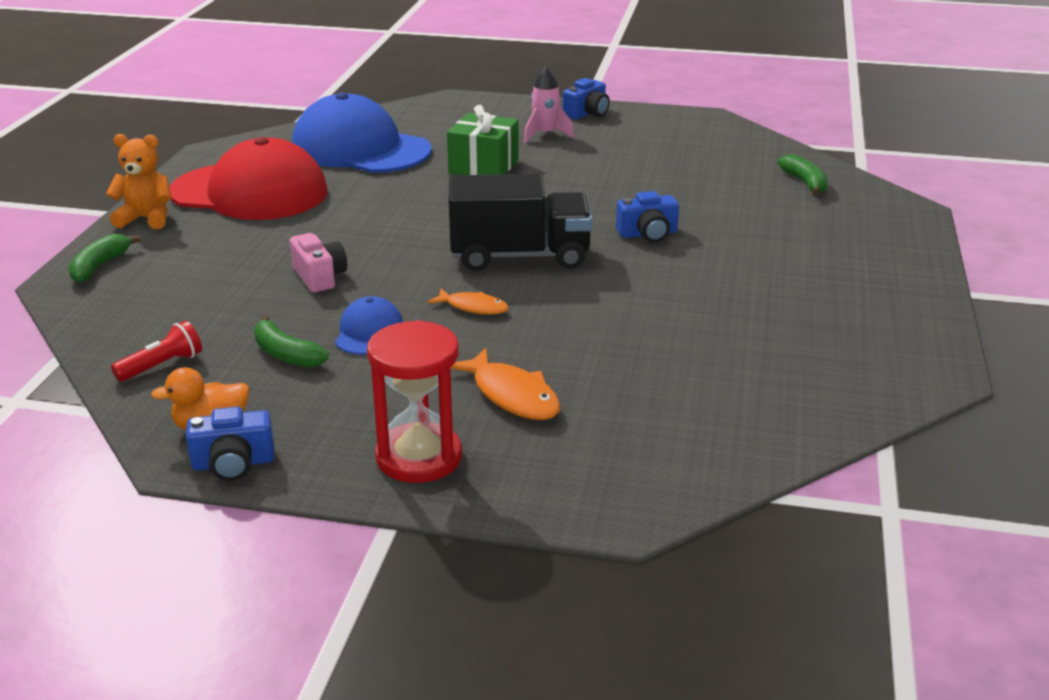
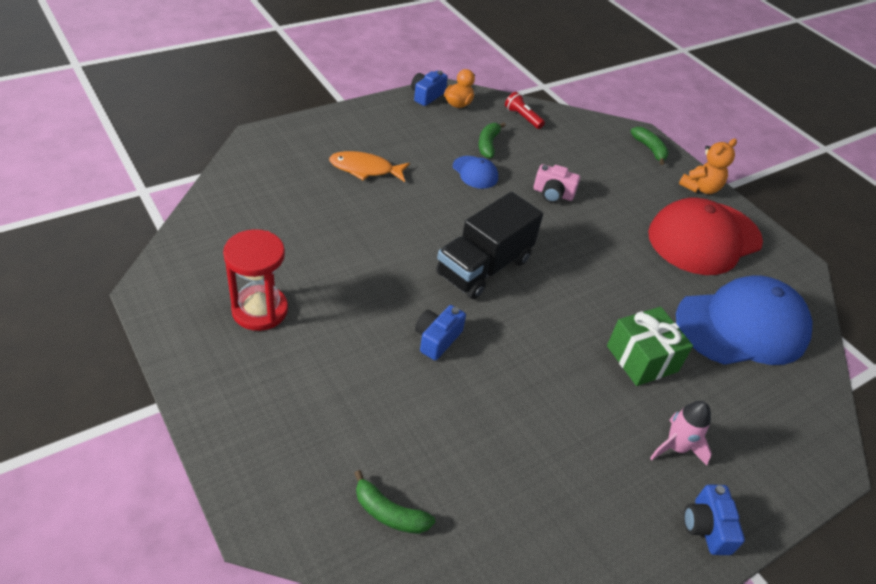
camera: 130 degrees right, 15 degrees up
red flashlight [111,320,202,382] -> red flashlight turned 135 degrees clockwise [505,92,545,129]
green banana [254,315,329,368] -> green banana turned 75 degrees counterclockwise [479,122,506,158]
red hourglass [367,320,462,483] -> red hourglass moved to [223,229,288,331]
orange fish [428,289,509,315] -> none

